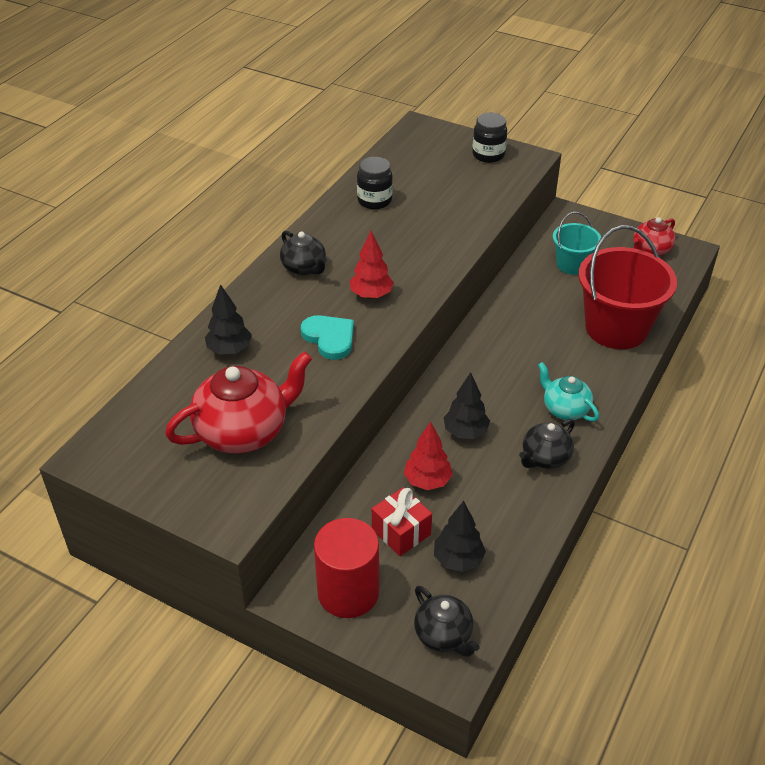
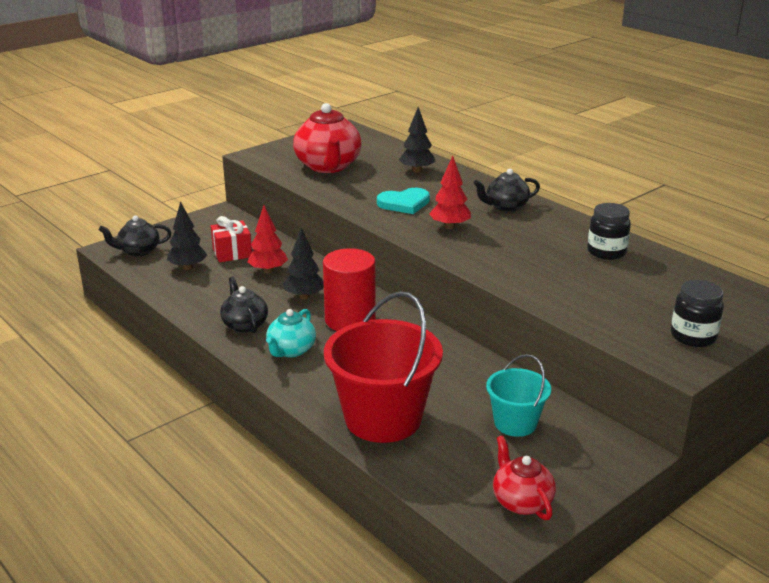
camera: 110 degrees right, 15 degrees down
red cylinder [314,518,379,618] -> red cylinder moved to [323,248,376,331]
turquoise teapot [538,362,599,422] -> turquoise teapot turned 135 degrees clockwise [266,309,316,357]

